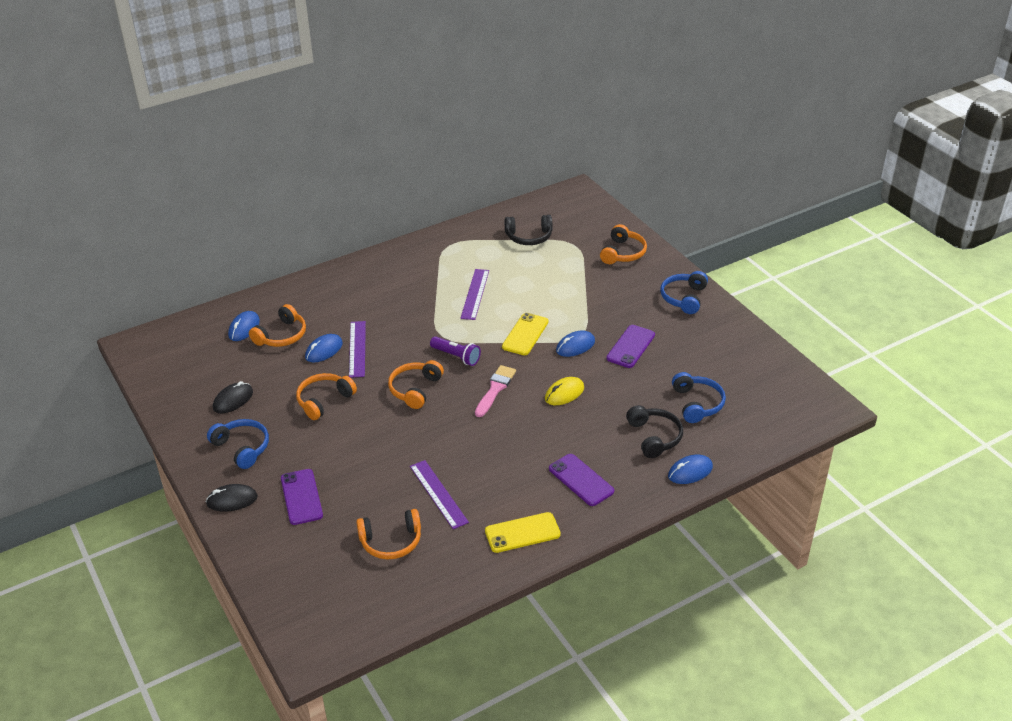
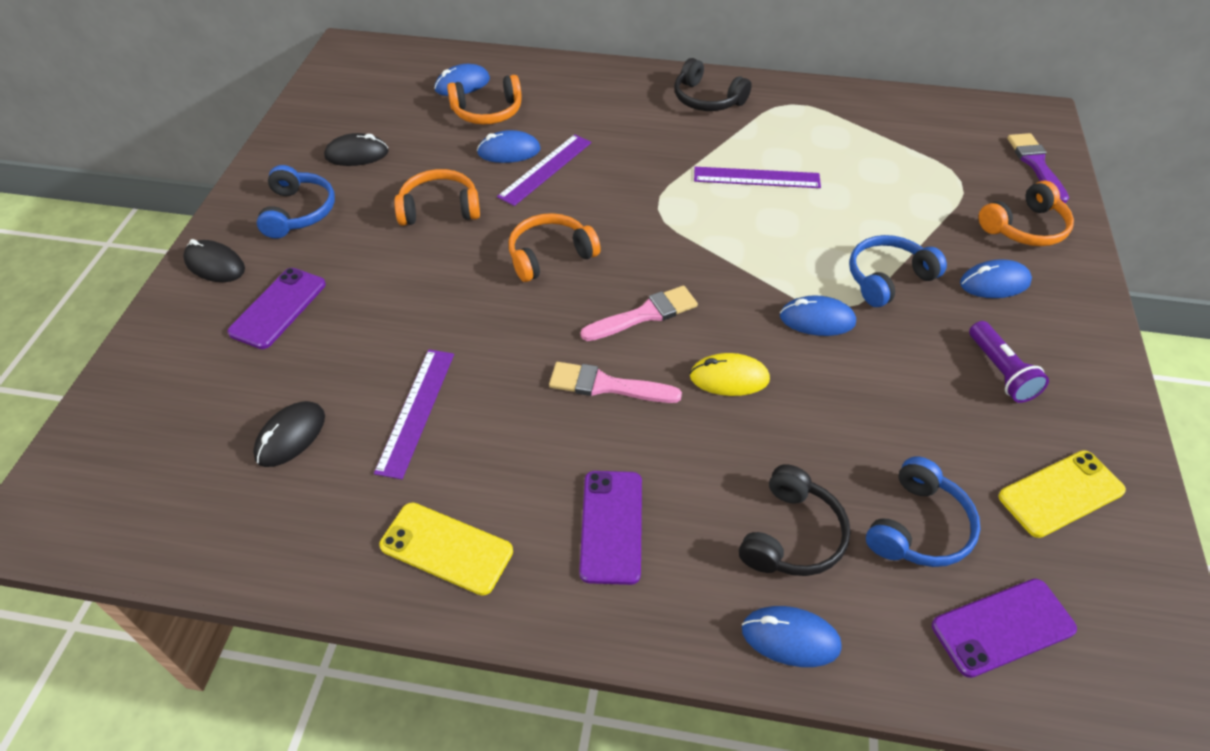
camera: 40 degrees right, 10 degrees up
orange headphones [356,509,421,560] -> black mouse [253,401,325,467]
purple flashlight [430,336,481,366] -> purple flashlight moved to [969,321,1049,403]
purple ruler [460,269,489,320] -> purple ruler turned 45 degrees clockwise [694,167,821,188]
yellow phone [502,313,549,355] -> yellow phone moved to [998,450,1126,538]
black headphones [505,215,552,245] -> black headphones moved to [674,58,752,111]
purple phone [606,325,655,368] -> purple phone moved to [932,579,1077,678]
blue headphones [660,271,708,314] -> blue headphones moved to [849,235,947,307]
none -> pink brush [549,362,682,403]
none -> blue mouse [960,259,1032,298]
none -> purple brush [1007,133,1069,203]

